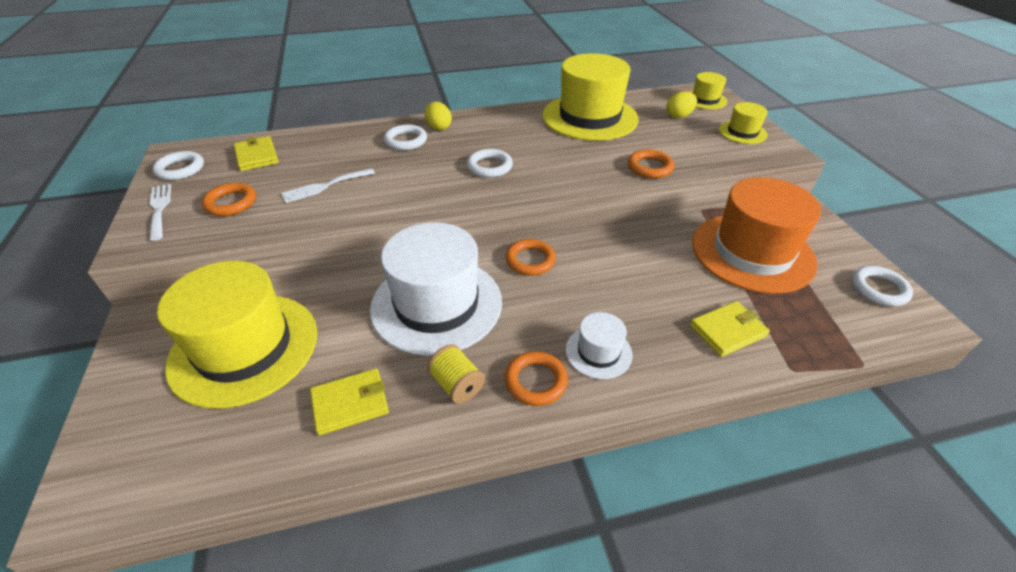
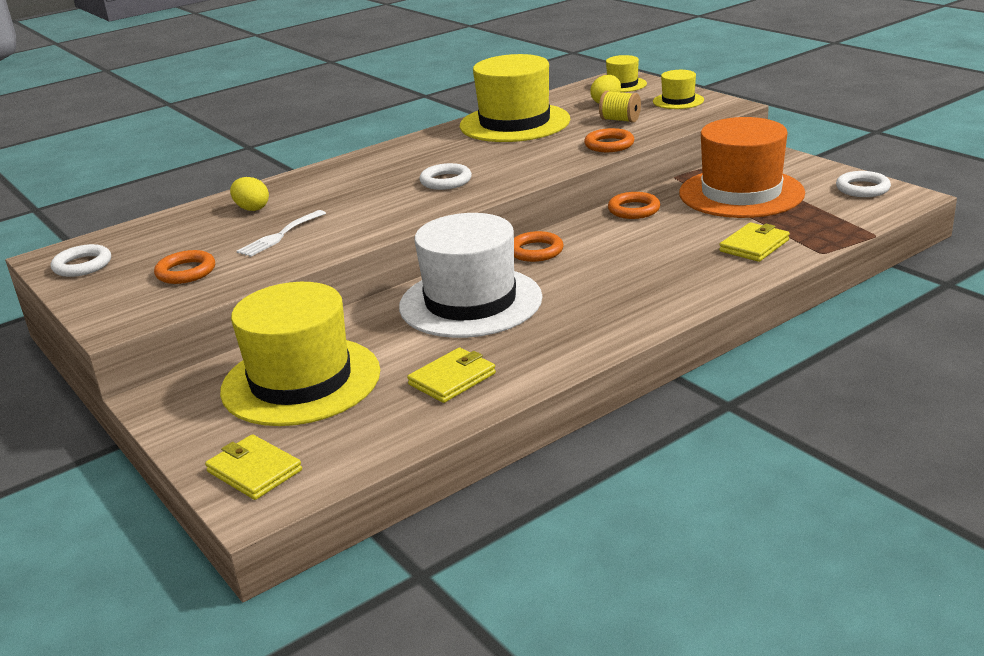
camera: 20 degrees left, 15 degrees down
white fork [150,184,171,241] -> none
yellow wallet [234,136,279,171] -> yellow wallet moved to [205,434,302,500]
white ring [384,124,427,150] -> none
yellow egg [425,102,452,131] -> yellow egg moved to [230,177,269,211]
yellow spool [427,344,485,404] -> yellow spool moved to [599,91,641,123]
orange ring [505,351,568,406] -> orange ring moved to [608,192,660,219]
white hat [566,312,633,379] -> none

